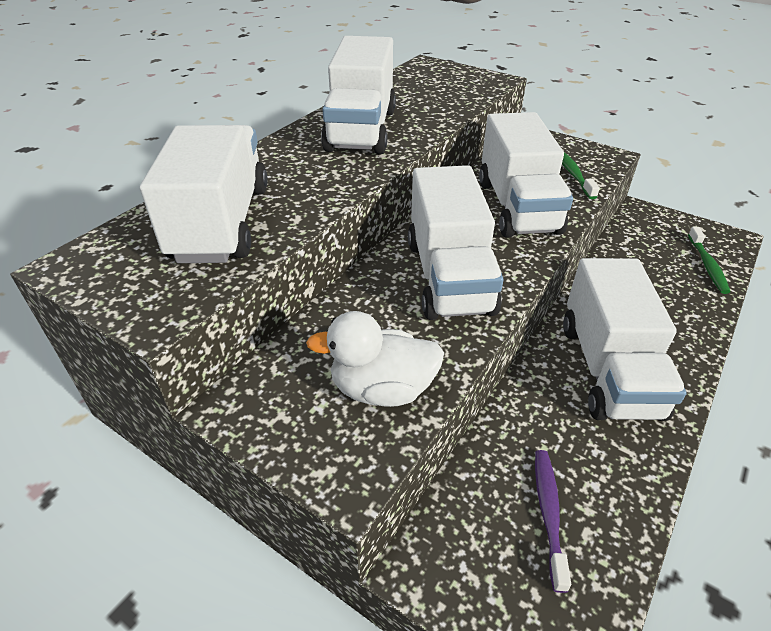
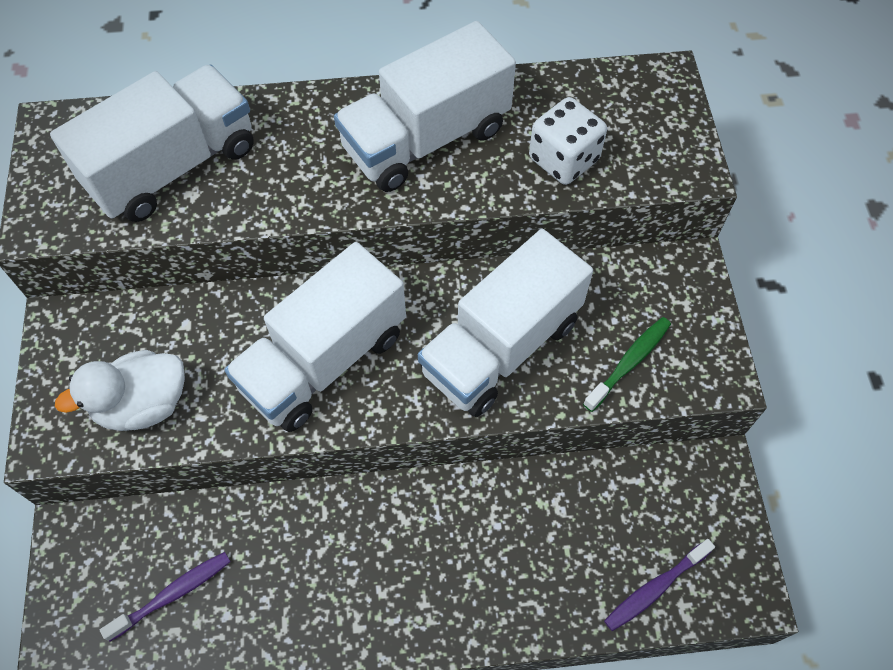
camera: 50 degrees right, 20 degrees up
white duck [306,311,444,407] -> white duck turned 75 degrees counterclockwise [55,350,185,431]
white truck [563,258,687,421] -> none
green toothbrush [688,227,730,294] -> purple toothbrush [604,539,715,631]
none -> white dice [529,97,607,185]

